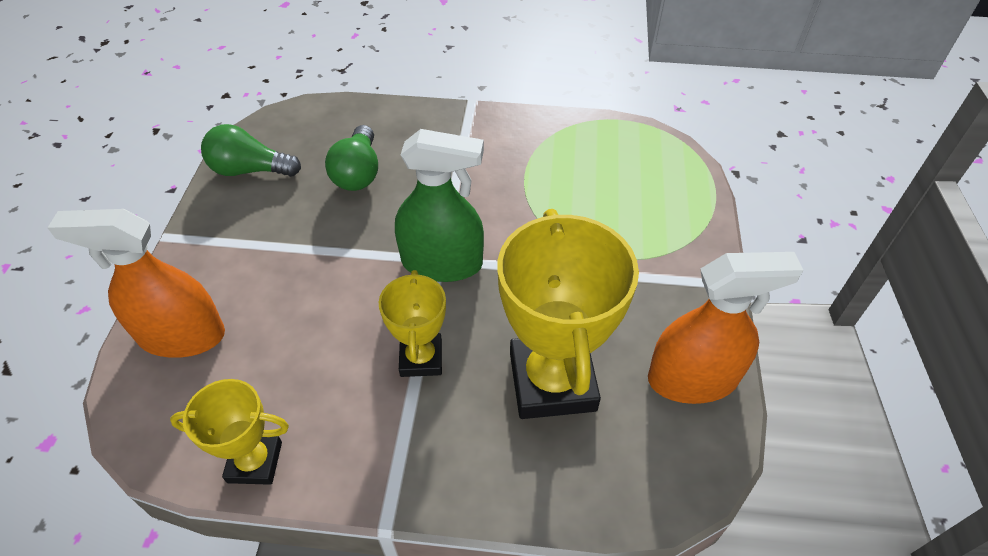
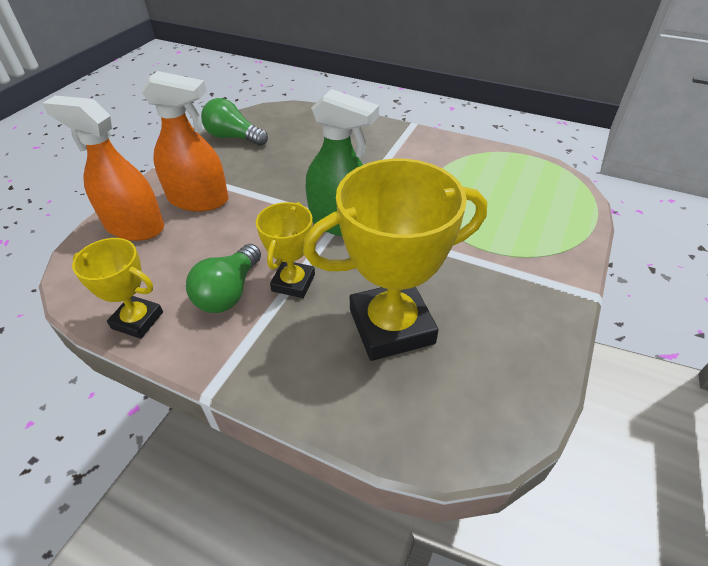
camera: 20 degrees right, 5 degrees down
green light bulb [325,125,378,191] -> green light bulb moved to [186,244,261,313]
yellow trophy [498,209,639,419] -> yellow trophy turned 60 degrees clockwise [303,159,487,361]
orange spray bottle [648,252,803,404] -> orange spray bottle moved to [141,71,229,211]

